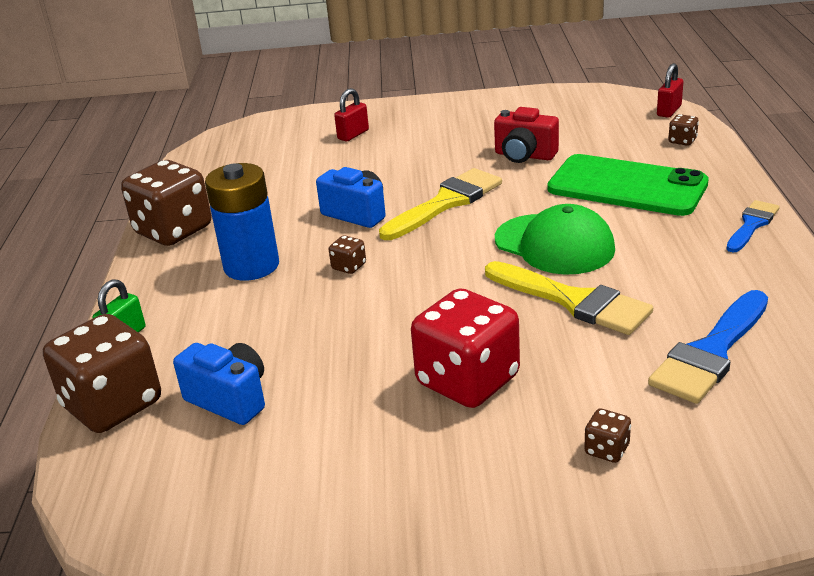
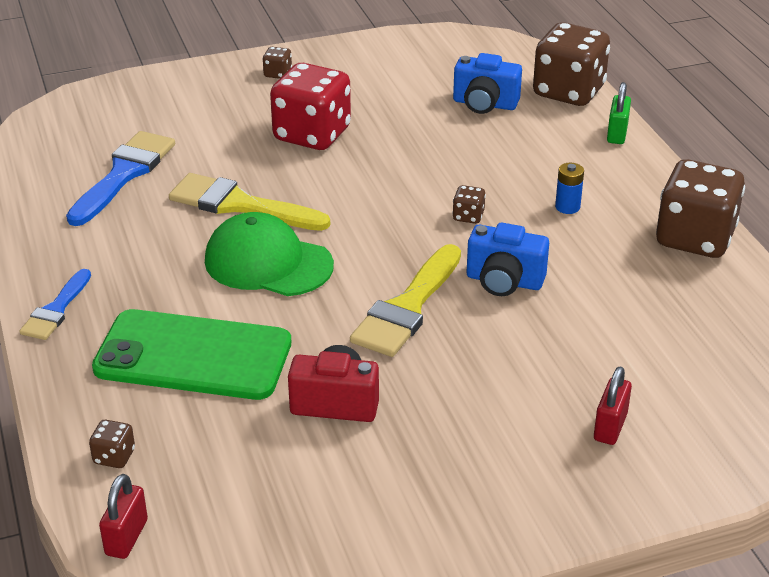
camera: 160 degrees right, 5 degrees up
blue battery [205,163,279,281] -> blue battery [555,163,584,214], size x0.44
brown dice [584,409,631,463] -> brown dice moved to [262,47,292,79]

